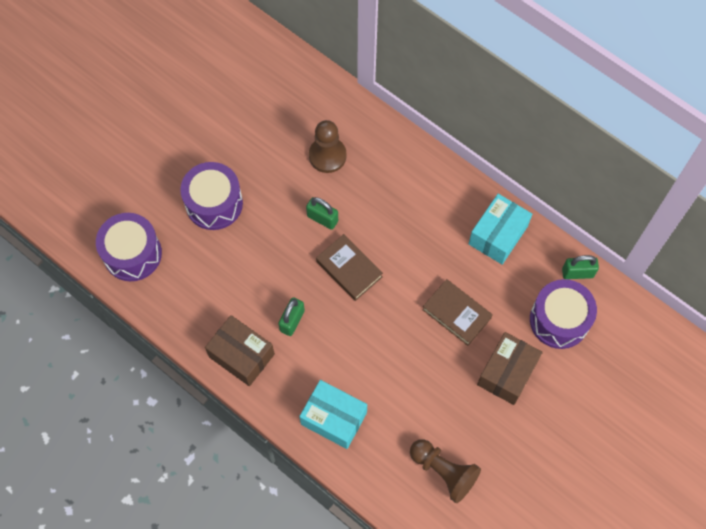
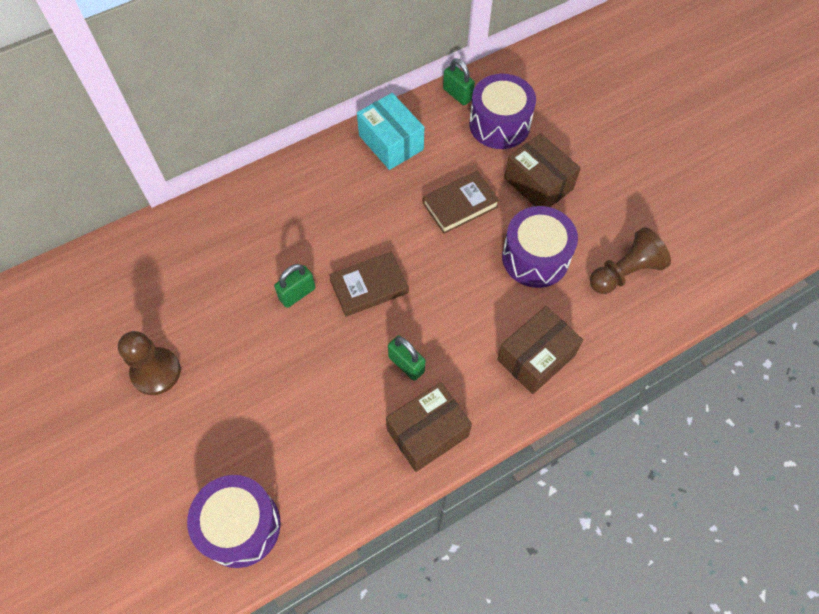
camera: 70 degrees left, 5 degrees down
purple drum [180,162,243,230] -> purple drum moved to [502,206,578,288]
turquoise box [299,380,367,449] -> brown box [497,306,583,394]
brown pawn [309,120,347,173] -> brown pawn moved to [118,331,181,395]
green padlock [562,255,599,279] -> green padlock turned 60 degrees counterclockwise [443,58,475,105]

